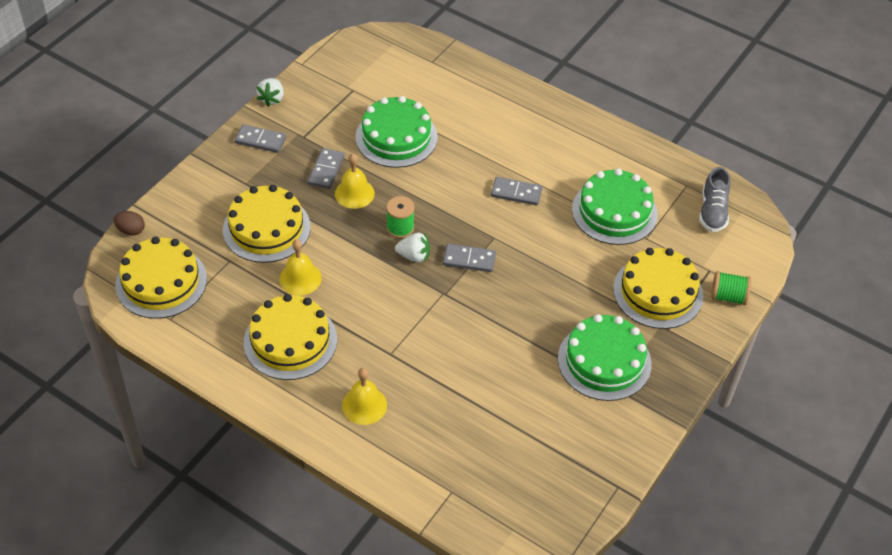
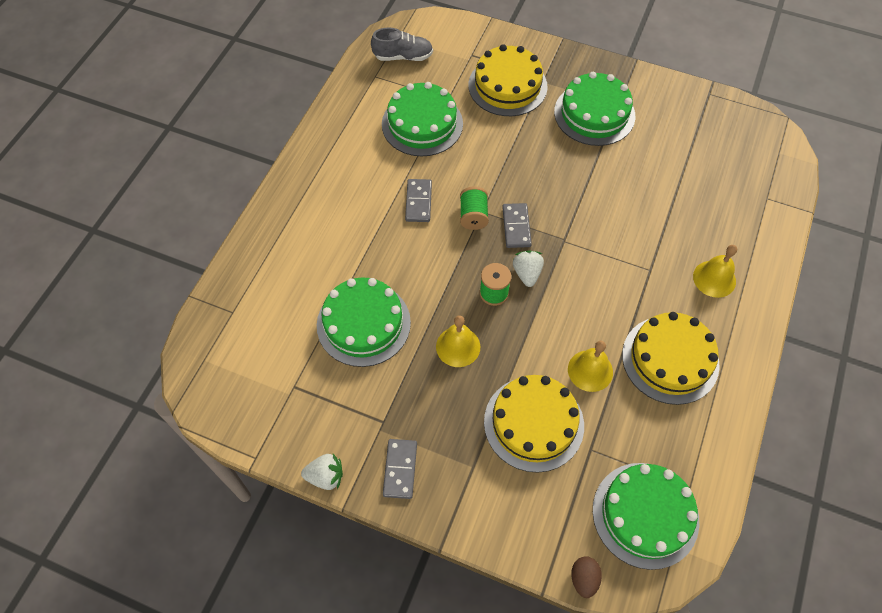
camera: 100 degrees left, 10 degrees up
yellow cake [115,237,207,319] -> green cake [593,463,699,570]
grey domino [308,148,344,189] -> none
green spool [711,271,751,305] -> green spool moved to [460,187,489,230]

